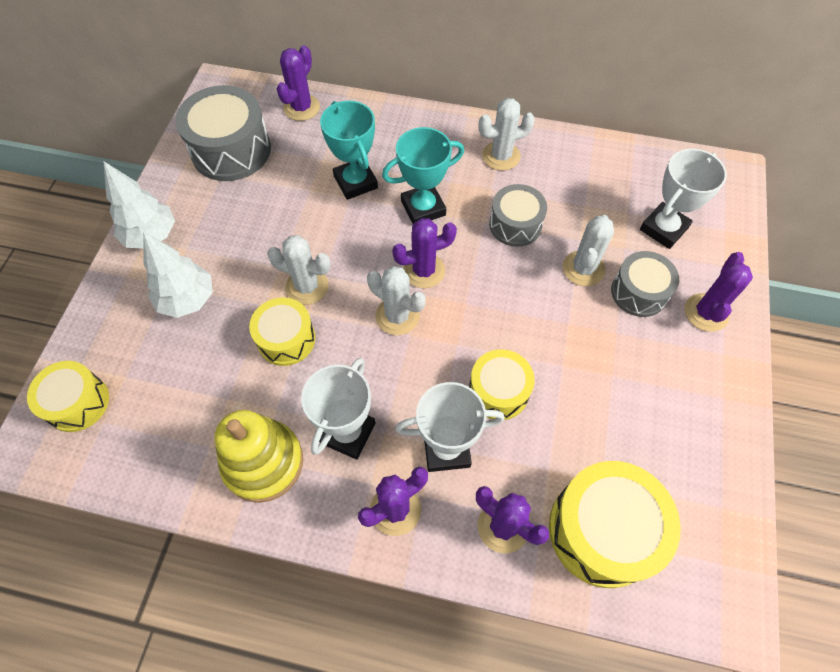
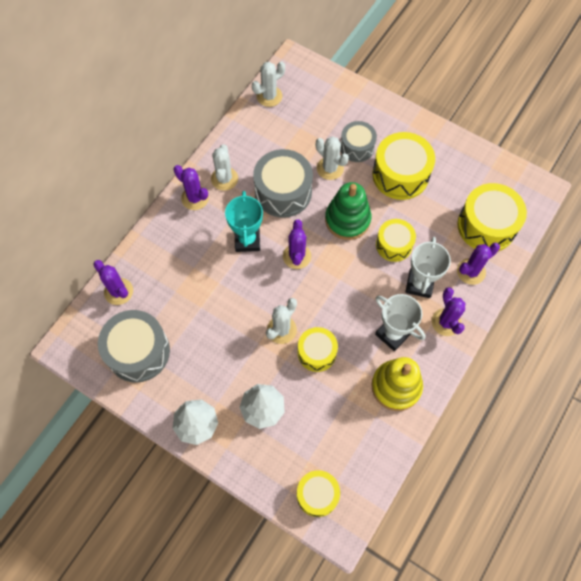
camera: 70 degrees left, 5 degrees up
turquoise trophy [320,101,378,200] -> none
white cactus [367,266,426,335] -> white cactus moved to [252,61,285,107]
grey drum [489,184,547,247] -> grey drum [253,149,313,218], size x1.61
white trophy [640,149,727,249] -> none
purple cactus [685,252,753,332] -> purple cactus moved to [174,165,209,210]
none -> green stacking toy [325,182,371,240]
none -> yellow drum [372,132,435,200]

